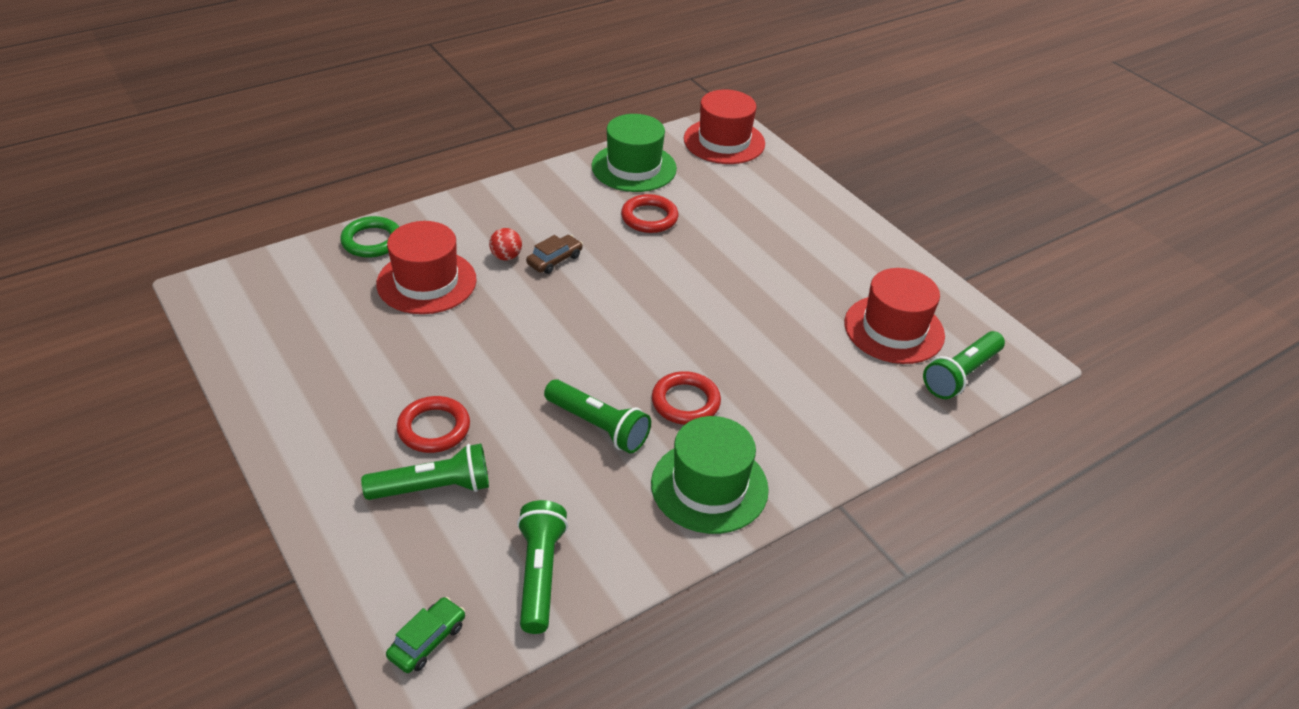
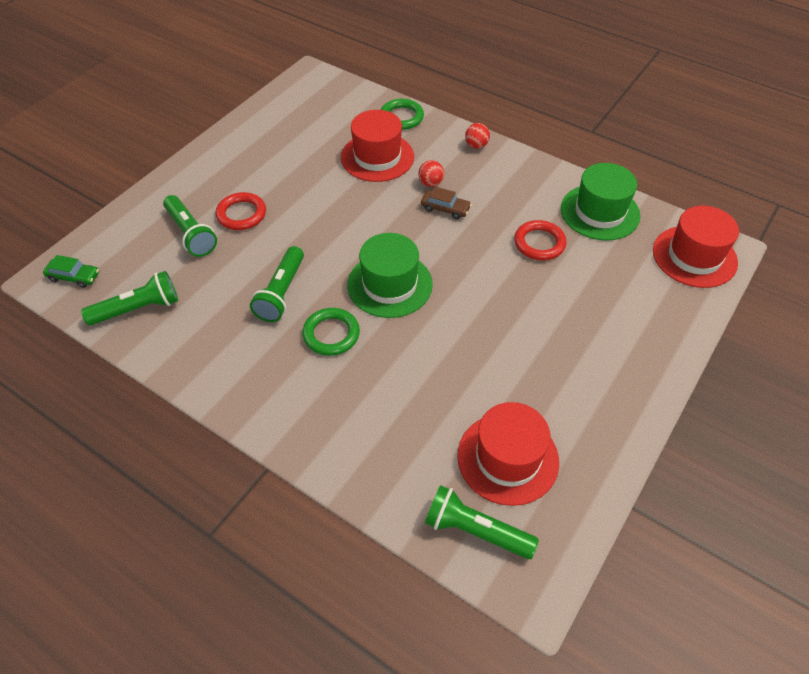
camera: 70 degrees right, 10 degrees up
green hat [651,416,769,534] -> green hat moved to [347,233,433,318]
red ring [652,371,721,425] -> green ring [302,308,360,356]
none -> red ball [465,123,490,149]

